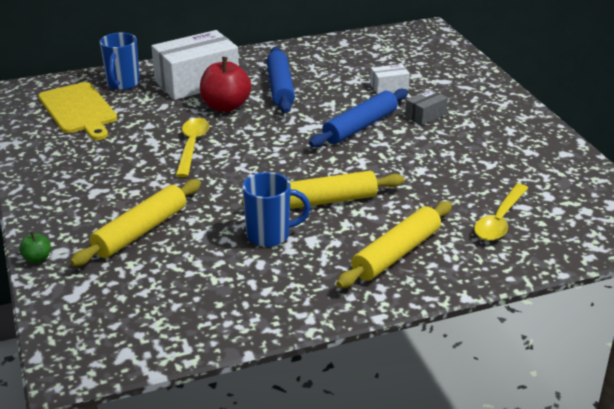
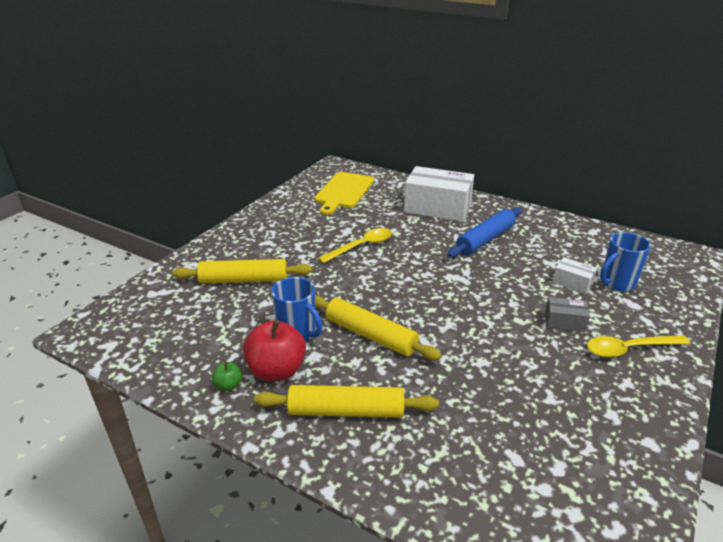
camera: 50 degrees right, 0 degrees up
green apple [19,232,51,263] -> green apple moved to [212,362,242,391]
blue mug [100,33,140,90] -> blue mug moved to [600,232,651,292]
red apple [200,57,251,112] -> red apple moved to [243,320,306,381]
blue rolling pin [309,89,408,147] -> none
yellow spoon [474,184,528,241] -> yellow spoon moved to [587,335,690,358]

